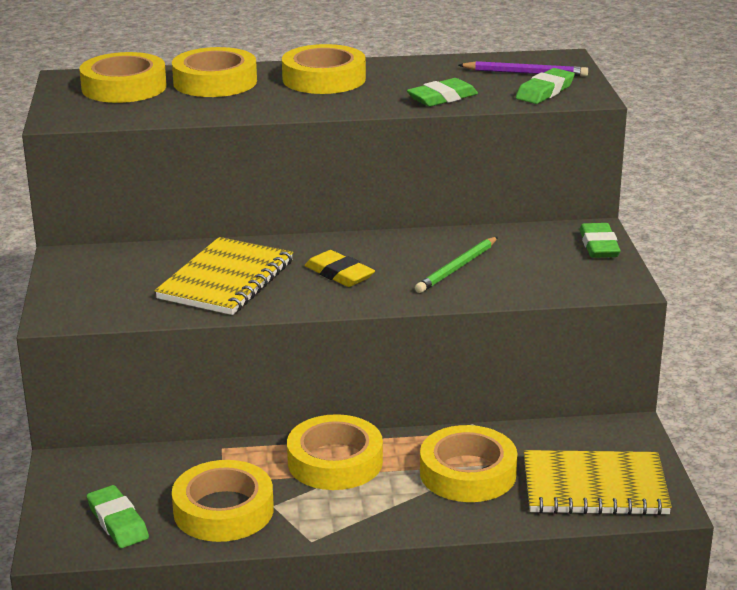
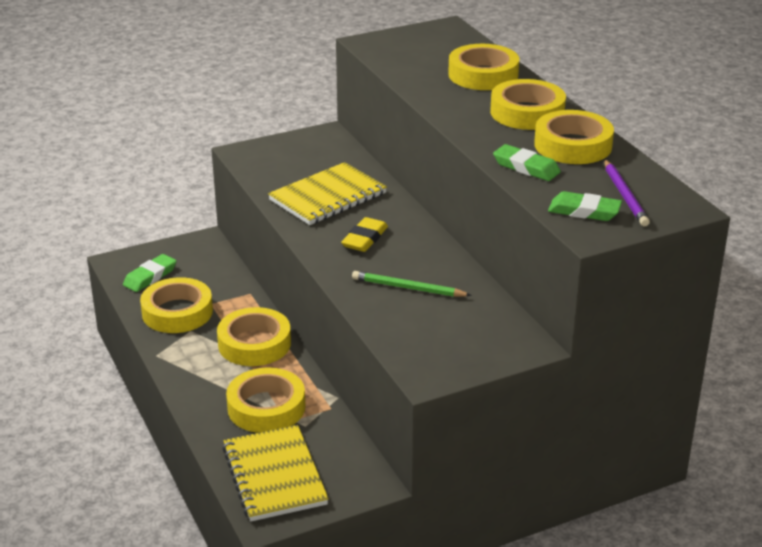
camera: 70 degrees right, 5 degrees up
yellow tape [79,52,167,103] -> yellow tape moved to [534,110,614,164]
yellow notebook [155,237,293,315] -> yellow notebook turned 45 degrees counterclockwise [268,162,387,225]
green eraser [580,223,621,258] -> none

